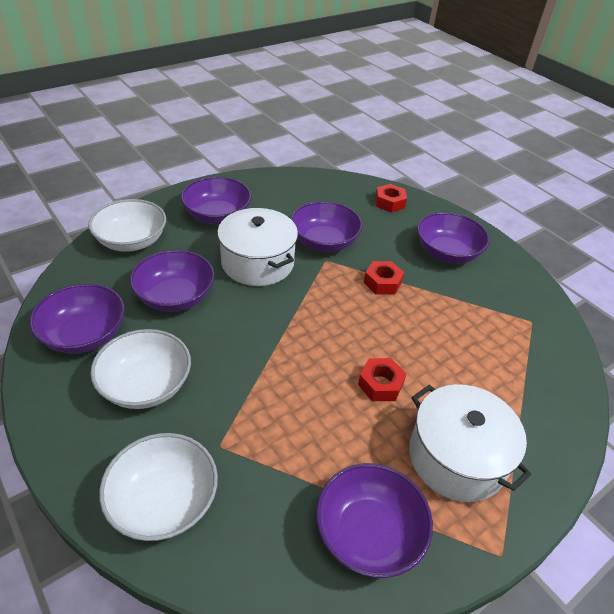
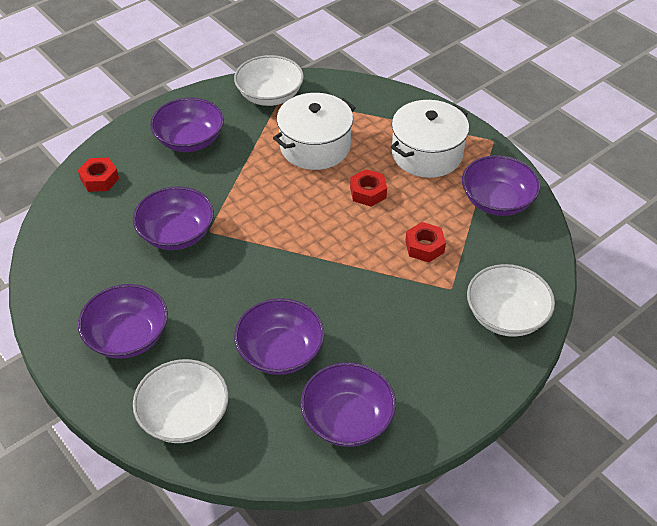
camera: 90 degrees left, 5 degrees up
white bowl [90,329,191,409] -> white bowl moved to [234,55,304,106]
white pot [217,208,298,286] -> white pot moved to [273,93,356,170]
red nut [364,261,404,295] -> red nut moved to [405,222,446,262]

